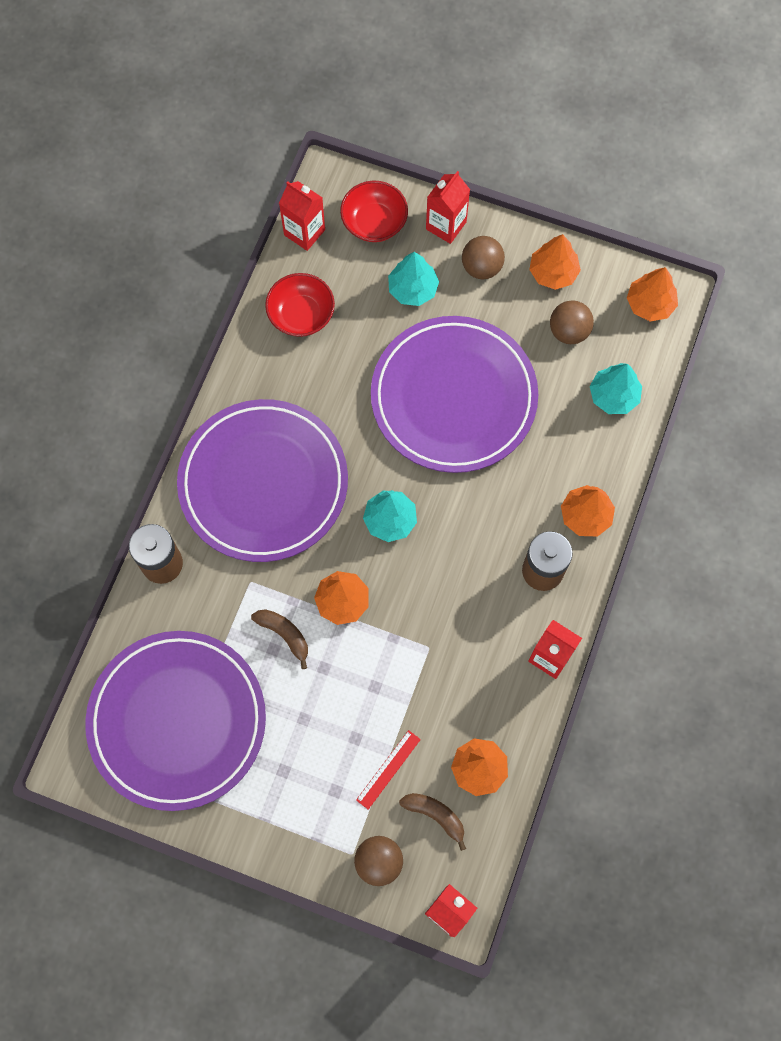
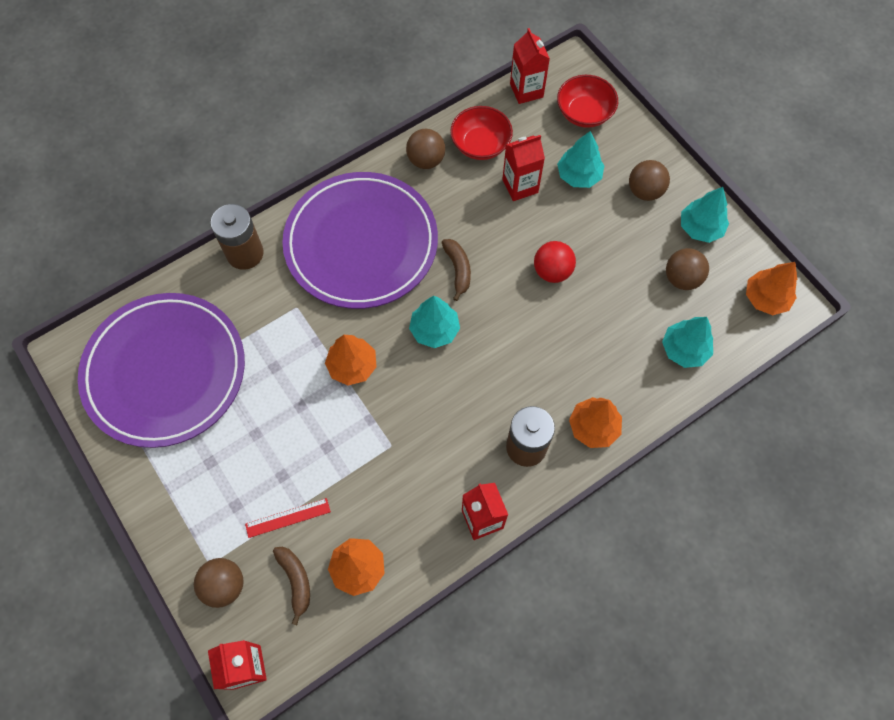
camera: 35 degrees right, 5 degrees down
brown banana [251,609,308,669] -> brown banana moved to [442,239,471,301]
purple plate [371,316,538,473] -> red ball [534,241,576,283]
red carton [426,171,470,244] -> red carton moved to [502,135,545,201]
orange tree [529,234,581,290] -> turquoise tree [681,187,729,243]
none -> brown ball [406,129,445,169]

